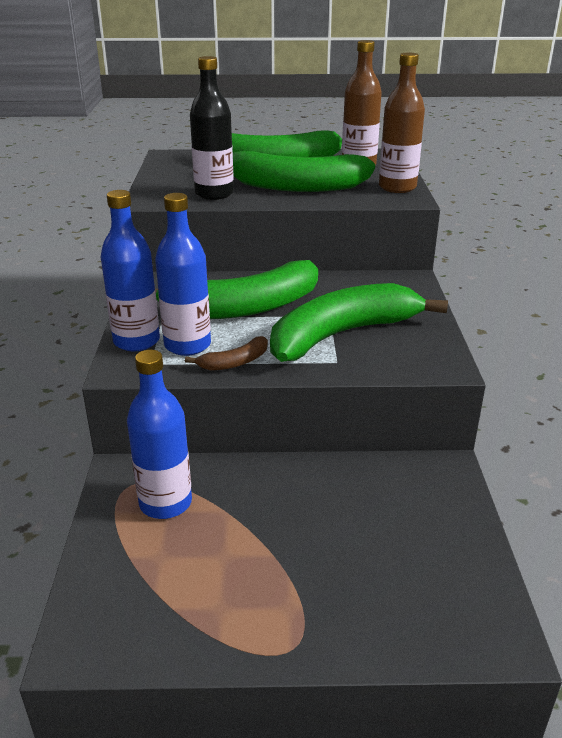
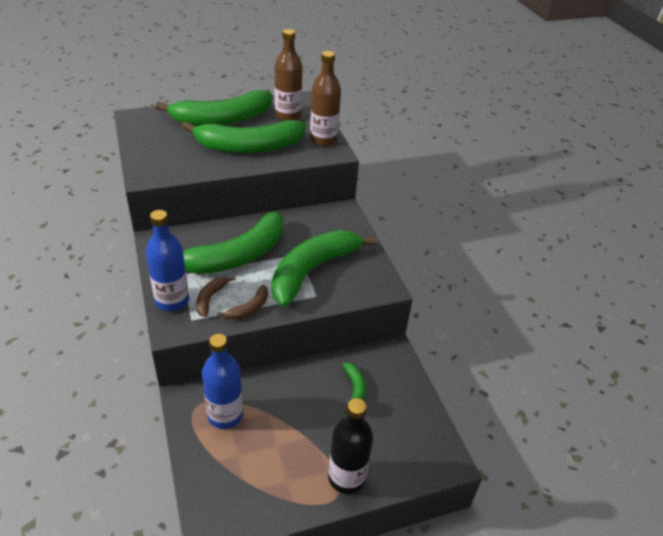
camera: 20 degrees left, 10 degrees up
blue bottle [155,193,211,356] -> brown banana [196,276,235,317]
black bottle [190,56,234,200] -> black bottle moved to [328,398,373,494]
none -> green banana [343,363,366,414]

